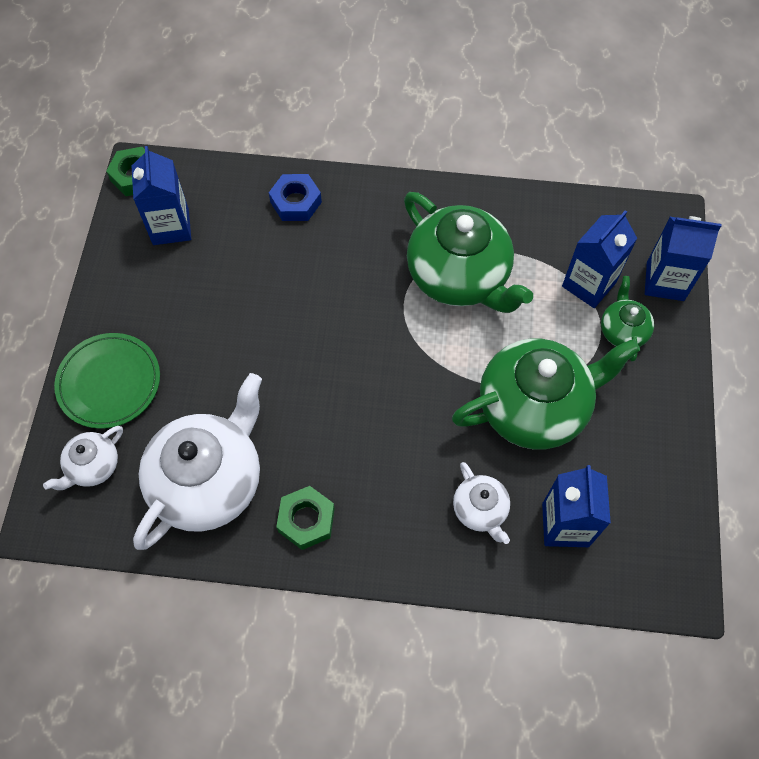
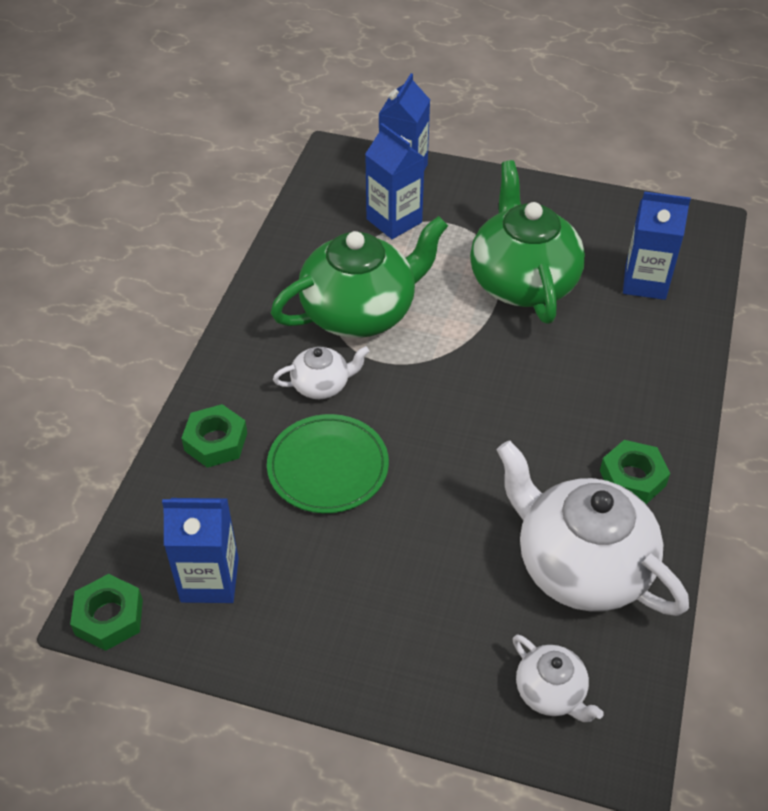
camera: 80 degrees left, 15 degrees down
green plate [54,333,160,429] -> green plate moved to [267,414,389,513]
blue nut [269,174,322,221] -> green nut [181,404,247,468]
white teapot [453,462,510,544] -> white teapot moved to [273,346,370,399]
green teapot [601,276,654,361] -> none

